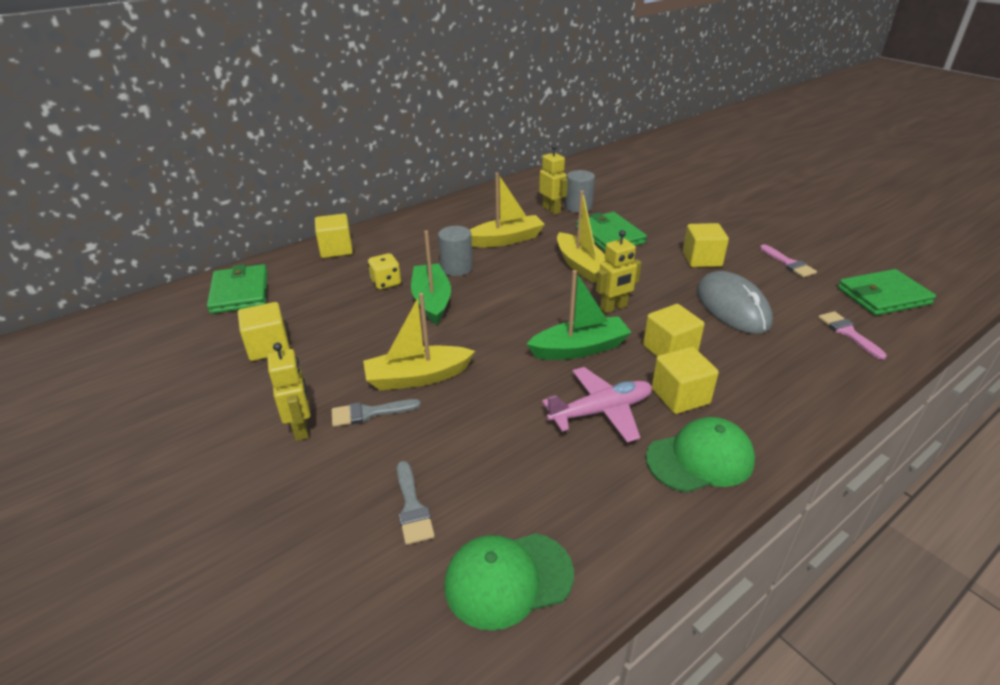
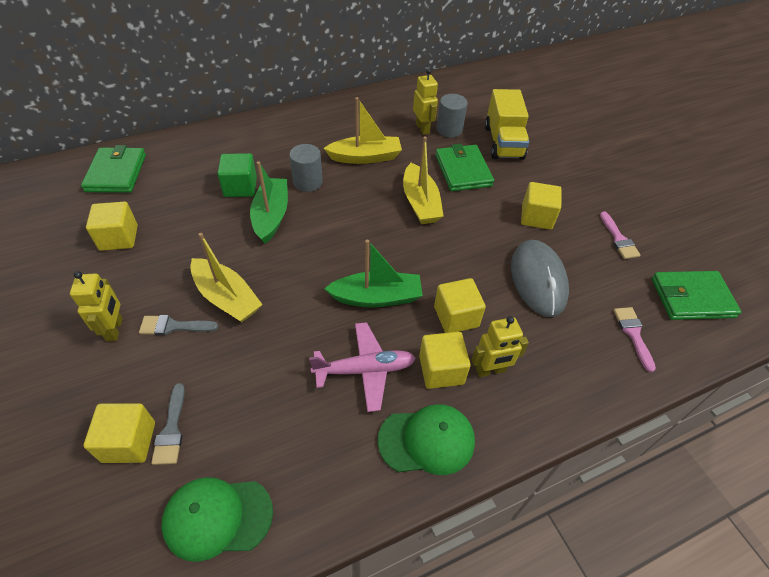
camera: 10 degrees right, 15 degrees up
yellow cube [315,214,353,258] -> yellow cube moved to [84,403,155,463]
yellow boat [363,293,475,390] -> yellow boat turned 135 degrees counterclockwise [190,233,263,322]
yellow dice [368,253,401,289] -> green cube [217,153,257,197]
yellow robot [596,230,641,313] -> yellow robot moved to [471,316,529,377]
none -> yellow truck [485,89,529,160]

